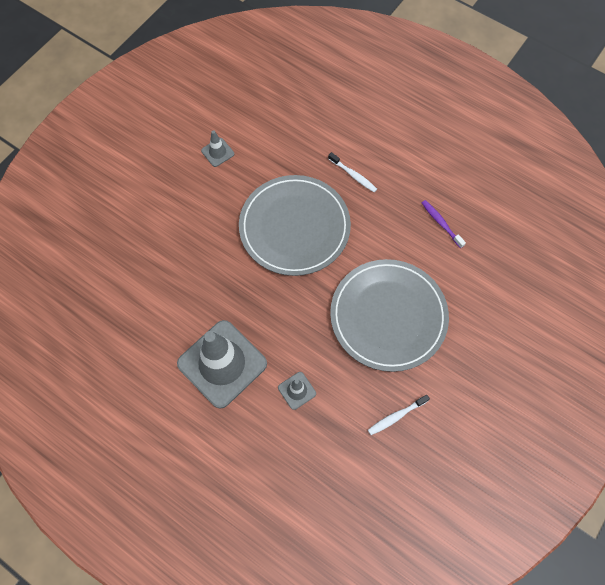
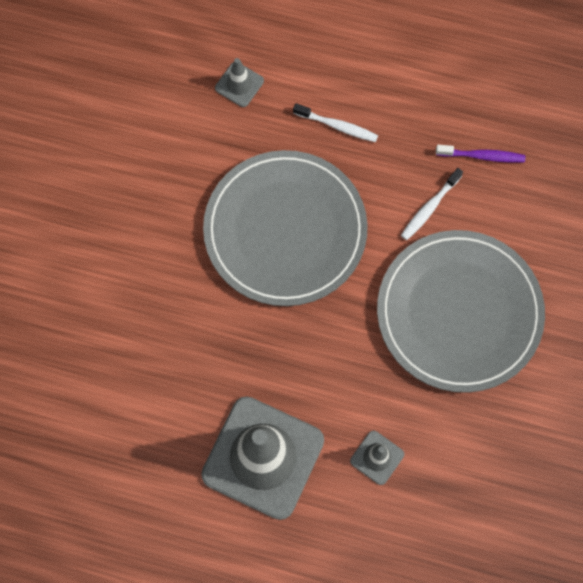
camera: 20 degrees left, 5 degrees up
grey traffic cone [201,130,234,167] -> grey traffic cone moved to [215,58,264,107]
white toothbrush [368,395,430,435] -> white toothbrush moved to [401,168,463,240]
purple toothbrush [422,200,466,248] -> purple toothbrush turned 150 degrees clockwise [436,145,525,163]

